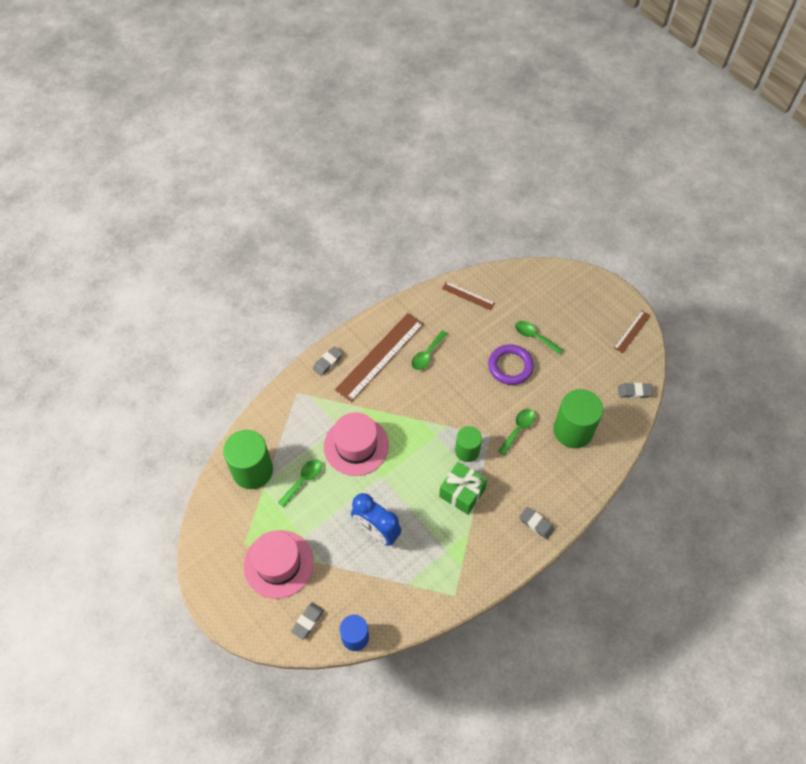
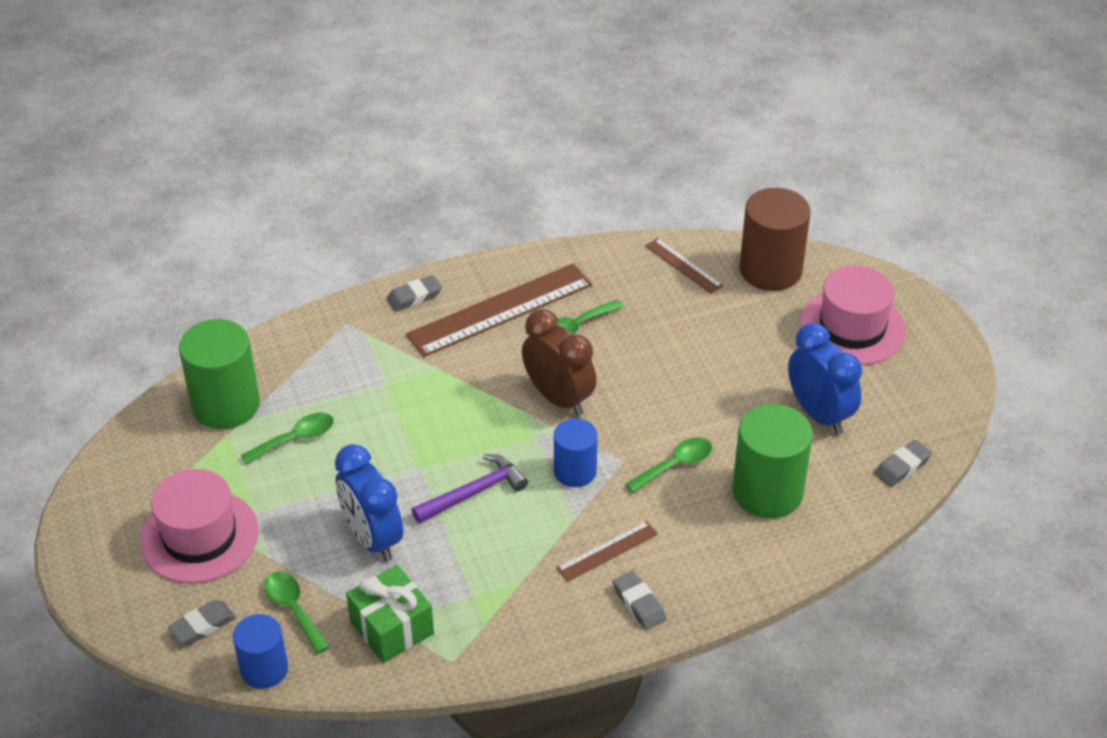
camera: 20 degrees right, 15 degrees down
pink hat [324,412,389,476] -> pink hat moved to [800,266,906,365]
green gift [439,462,487,515] -> green gift moved to [346,565,434,663]
green cylinder [455,426,482,462] -> blue cylinder [554,418,598,487]
purple ring [488,344,534,385] -> none
green spoon [515,321,563,355] -> green spoon moved to [264,572,329,654]
brown ruler [614,311,651,353] -> brown ruler moved to [557,521,658,582]
grey eraser [618,383,653,398] -> grey eraser turned 60 degrees counterclockwise [875,440,932,487]
none -> purple hammer [412,454,528,523]
none -> brown clock [522,309,596,416]
none -> brown cylinder [739,188,811,291]
none -> blue clock [788,323,862,434]

